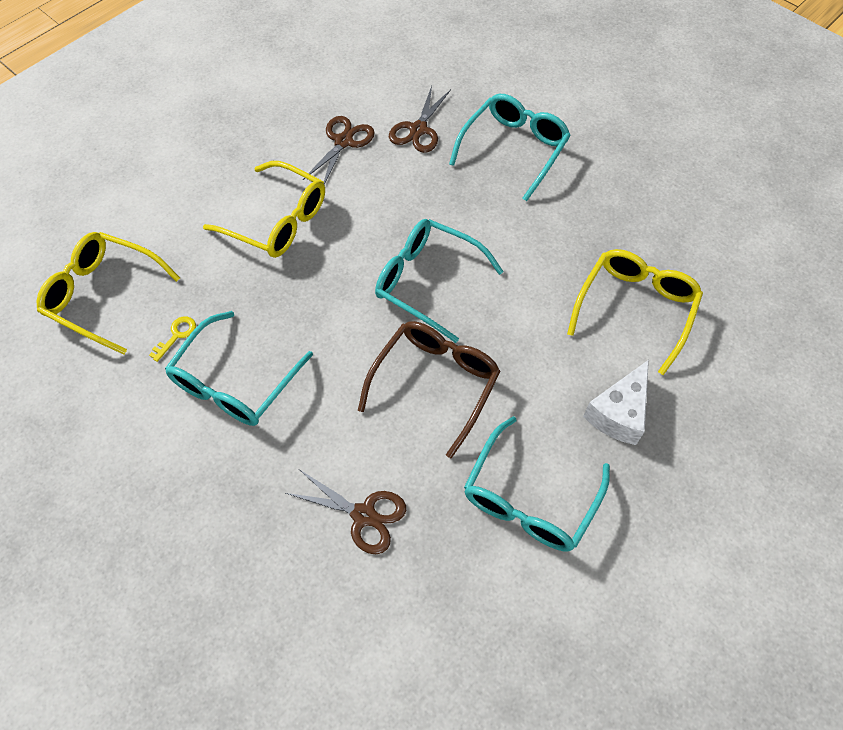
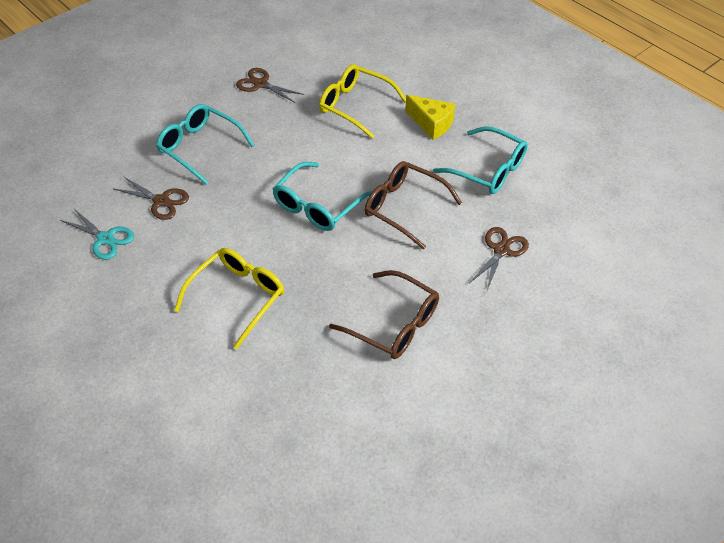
camera: 85 degrees left, 10 degrees down
yellow glasses [36,232,180,354] -> none
yellow key [149,316,196,362] -> none
turquoise glasses [165,311,313,426] -> brown glasses [329,270,439,359]
brown scissors [303,116,375,184] -> brown scissors moved to [236,68,304,103]
white cheese [583,360,649,445] -> yellow cheese [405,95,455,140]
none -> turquoise scissors [60,209,134,260]

